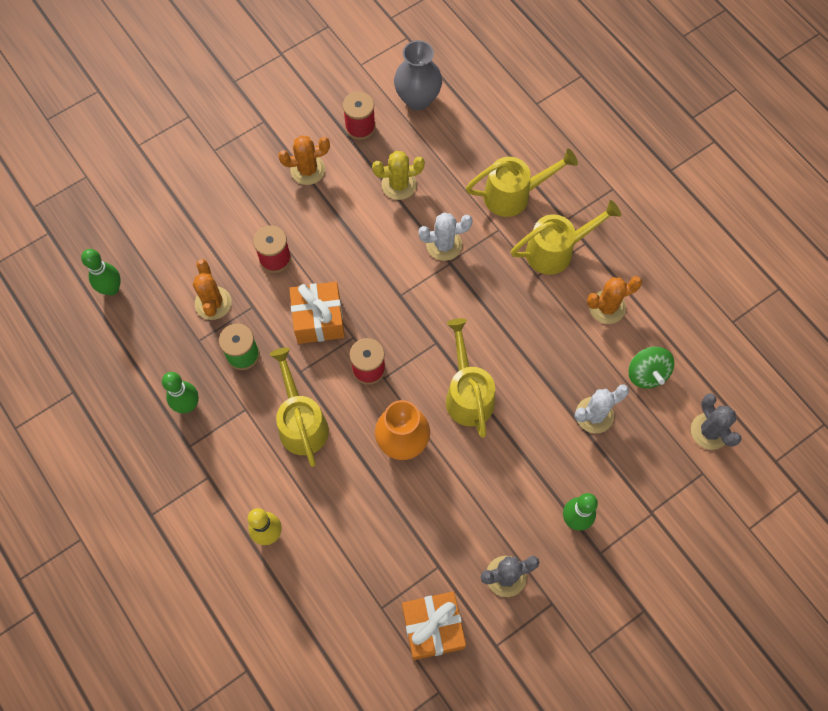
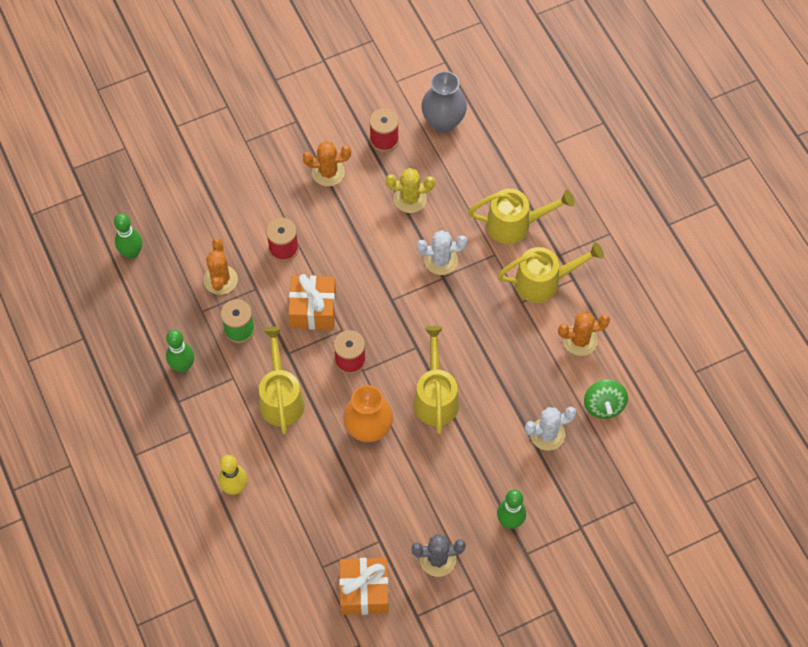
camera: 10 degrees right, 5 degrees down
grey cactus [691,393,741,450] -> none

